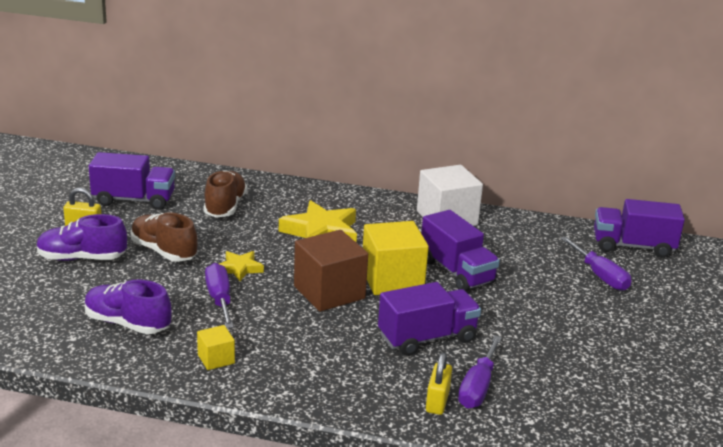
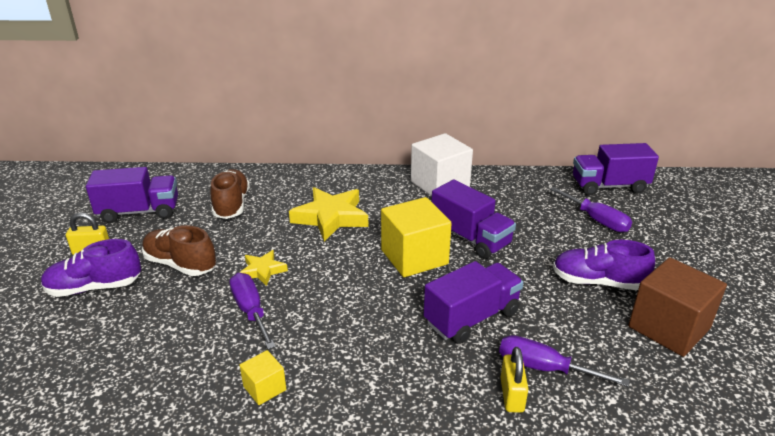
camera: 10 degrees left, 5 degrees up
purple shoe [85,279,171,334] -> purple shoe moved to [553,240,655,290]
brown cube [294,230,368,312] -> brown cube moved to [628,257,727,357]
purple screwdriver [458,336,502,408] -> purple screwdriver turned 105 degrees clockwise [499,335,630,387]

